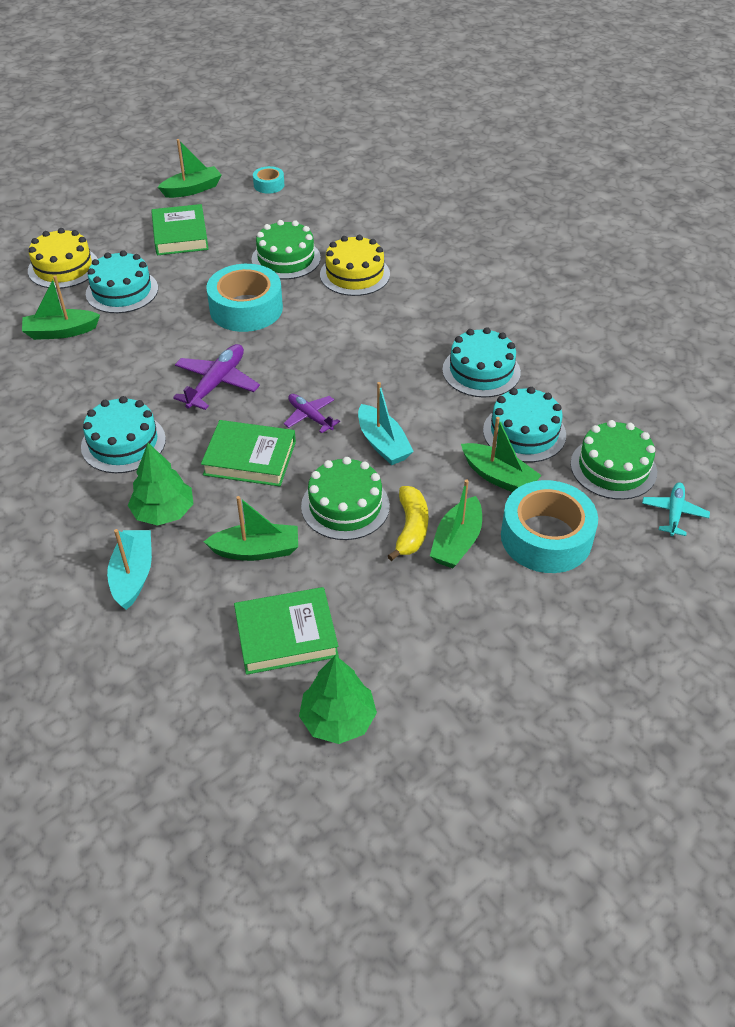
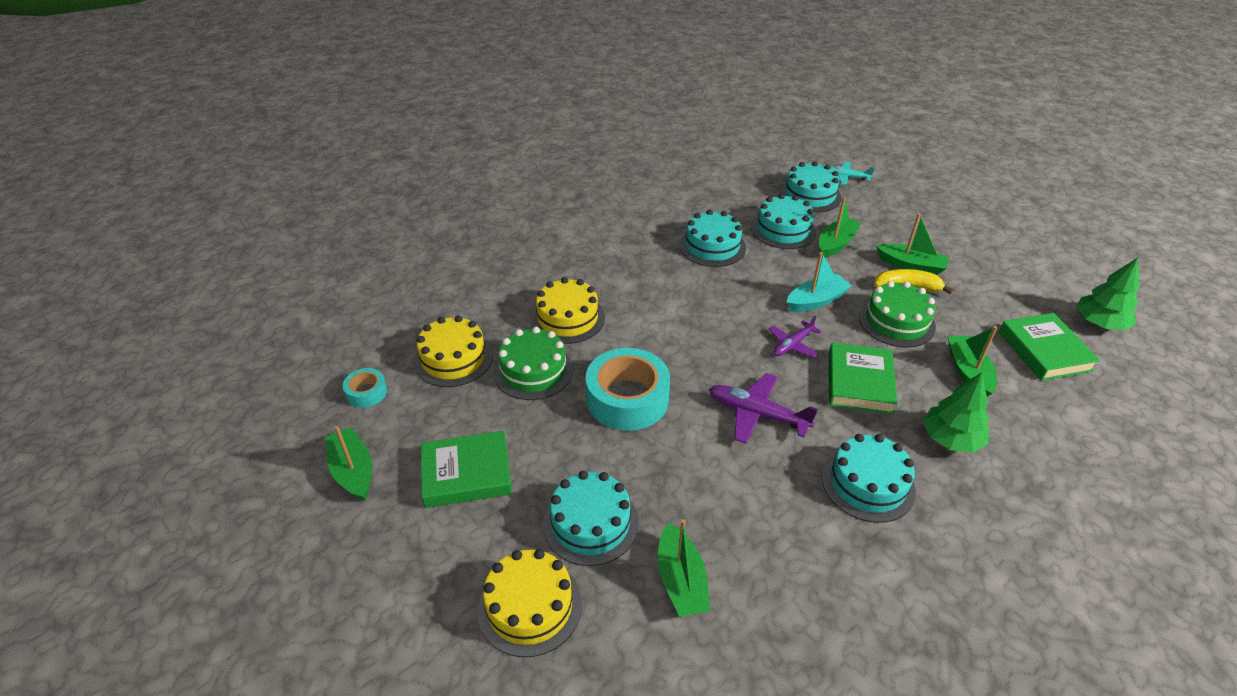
camera: 90 degrees left, 5 degrees down
turquoise boat [107,529,152,610] -> none
turquoise tape [501,480,598,573] -> none
green cake [570,420,657,500] -> turquoise cake [779,161,842,213]
none -> yellow cake [414,315,493,387]

